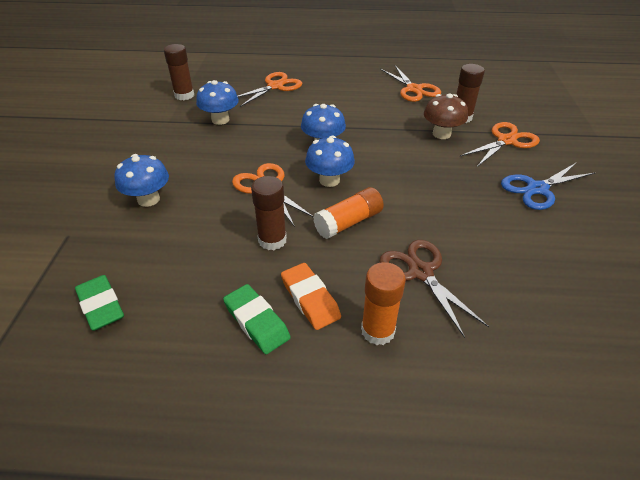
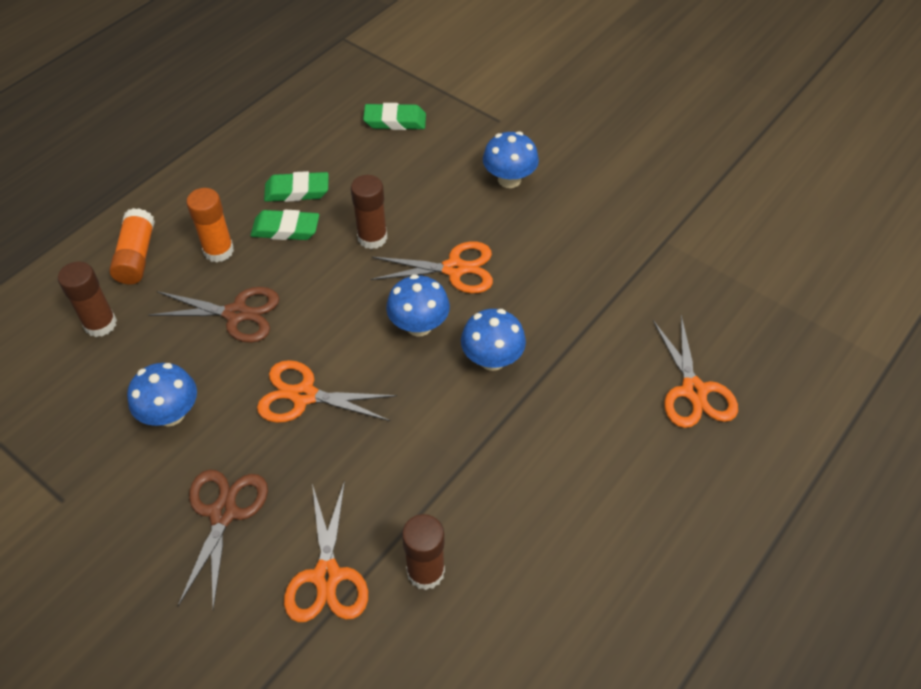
camera: 125 degrees right, 10 degrees up
brown glue stick [164,44,194,100] -> brown glue stick moved to [58,262,117,337]
blue mushroom [196,80,239,125] -> blue mushroom moved to [127,363,197,426]
orange eraser [281,263,341,330] -> green eraser [251,210,319,240]
orange glue stick [313,187,384,239] -> orange glue stick moved to [109,208,155,284]
orange scissors [381,65,441,102] -> orange scissors moved to [257,360,397,423]
brown mushroom [424,93,468,139] -> none
blue scissors [501,162,595,210] -> brown scissors [178,470,268,610]

